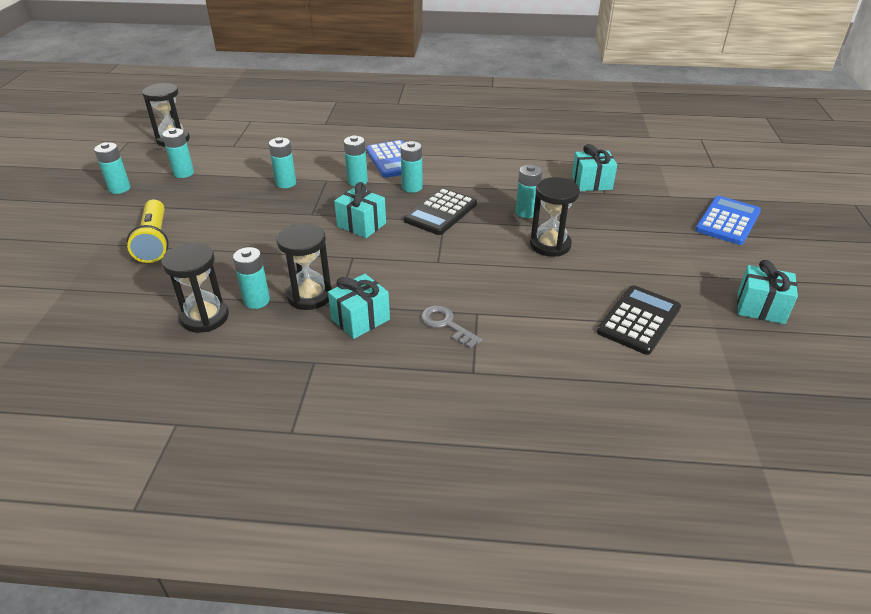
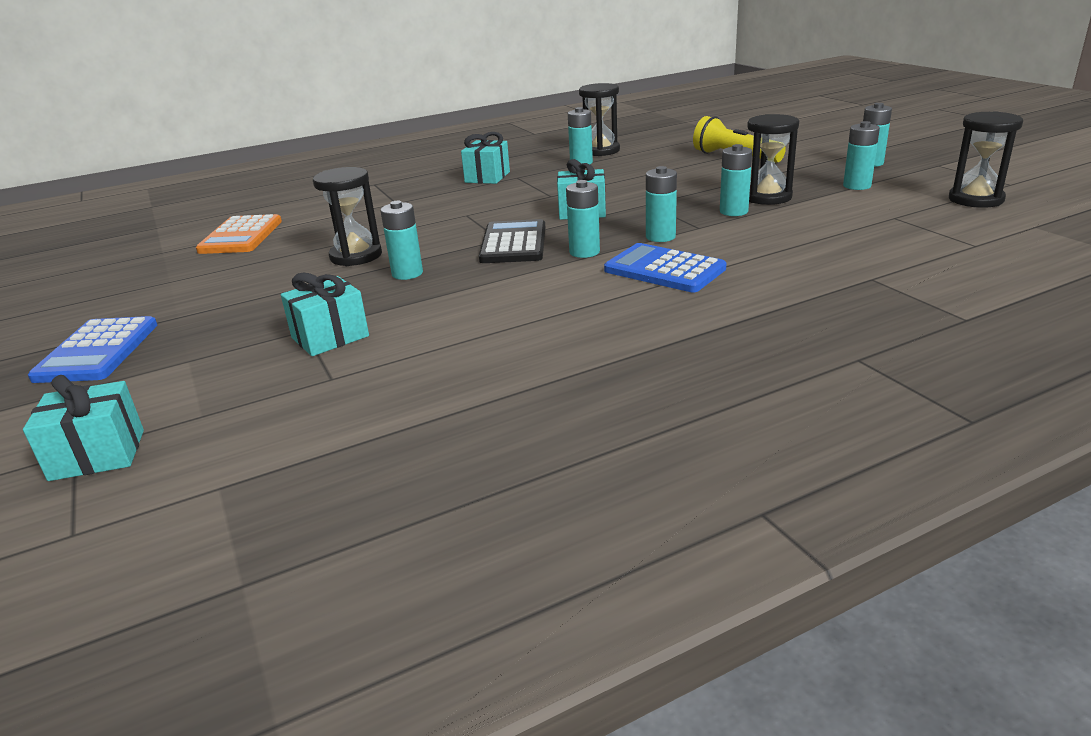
camera: 150 degrees right, 10 degrees down
black hourglass [277,223,332,310] -> black hourglass moved to [747,114,799,205]
grey key [421,305,482,349] -> none
black calculator [597,285,681,355] -> orange calculator [196,214,282,254]
turquoise gift [737,260,798,324] -> turquoise gift moved to [23,375,144,481]

